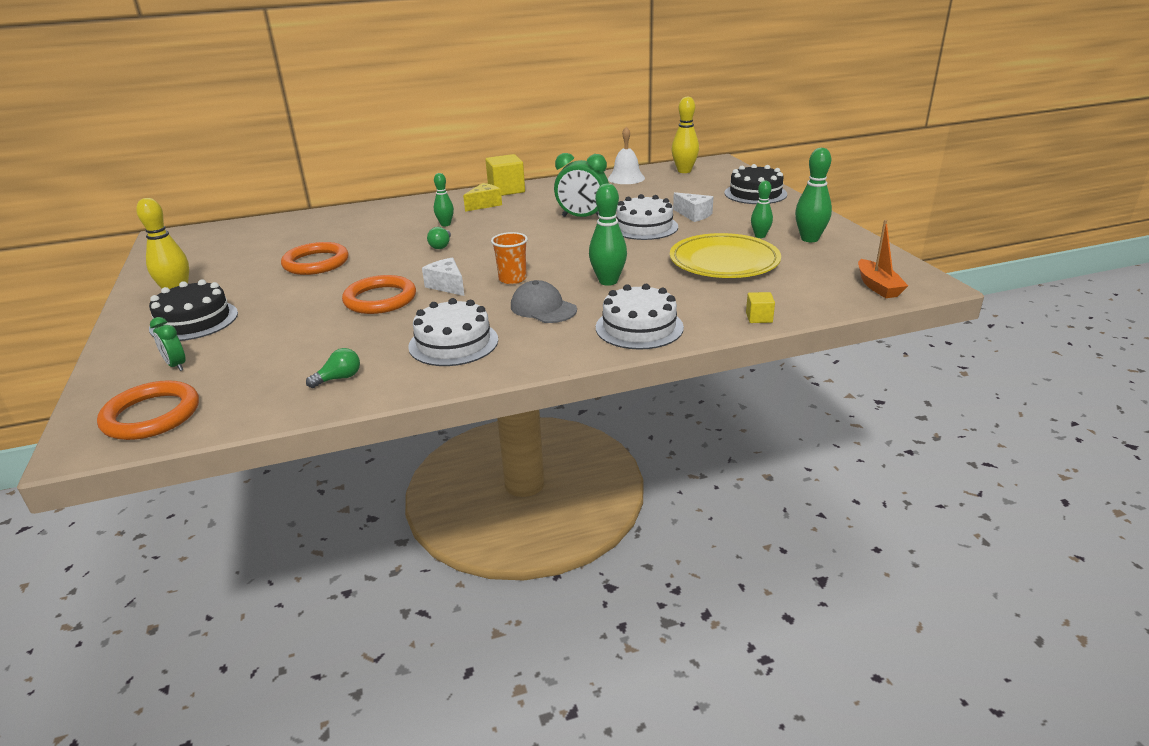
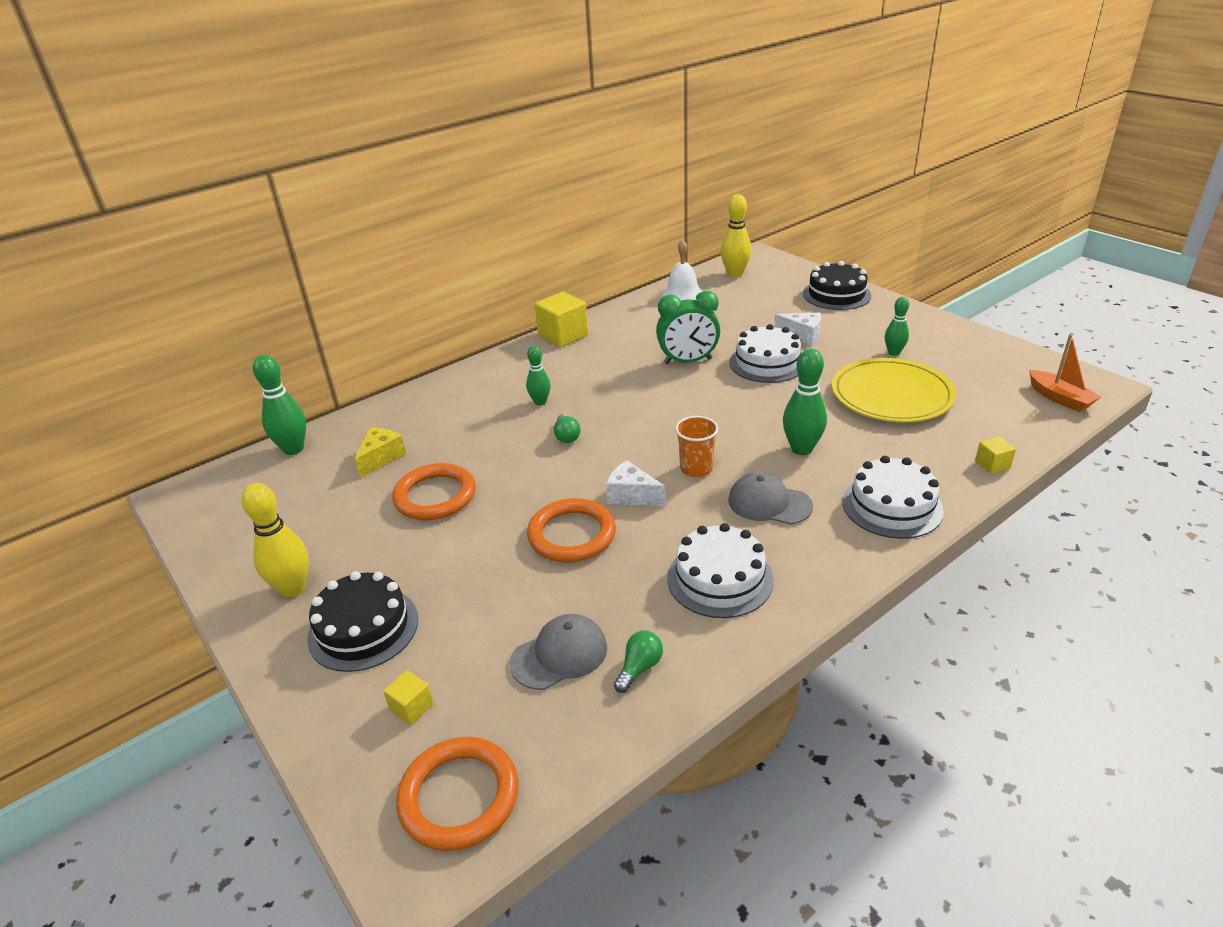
camera: 20 degrees left, 5 degrees up
green clock [150,317,186,371] -> yellow cube [383,670,434,725]
yellow cheese [463,183,502,212] -> yellow cheese moved to [355,428,406,478]
green bowling pin [795,148,832,242] -> green bowling pin moved to [253,355,306,455]
none -> grey cap [510,614,607,690]

